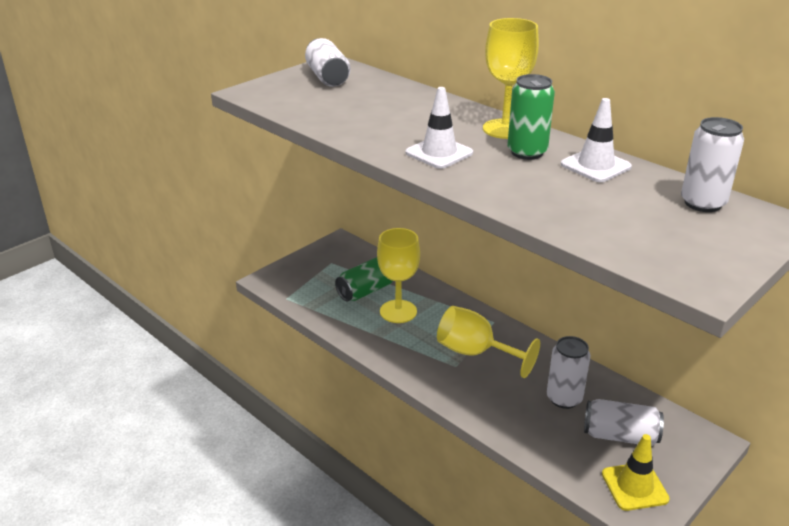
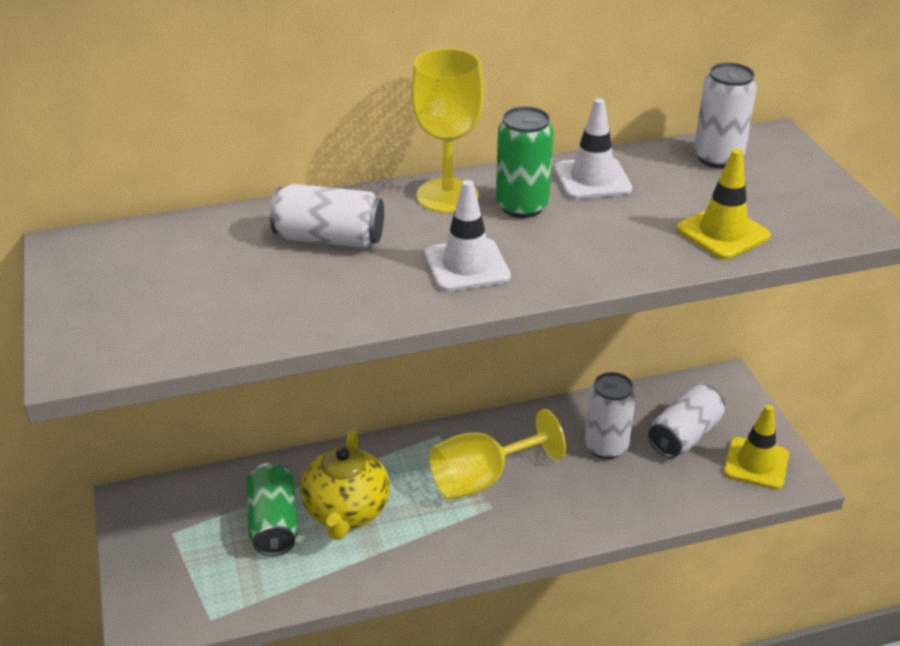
camera: 60 degrees left, 5 degrees up
white can [305,38,350,87] -> white can moved to [270,184,384,248]
yellow goblet [377,228,420,323] -> yellow teapot [300,430,390,540]
none -> yellow traffic cone [676,149,771,259]

